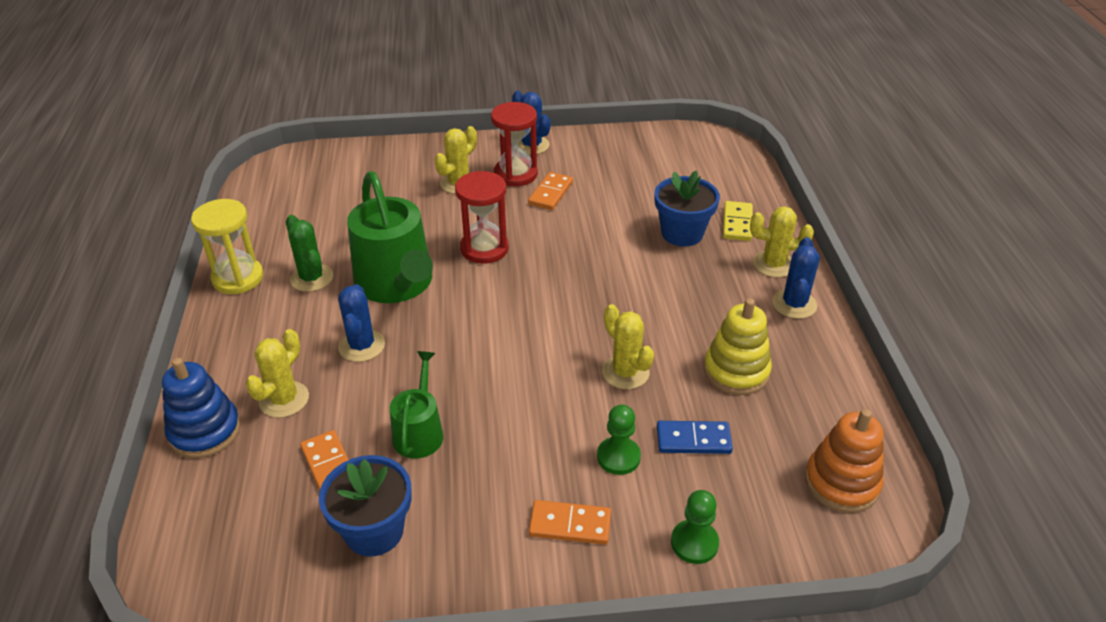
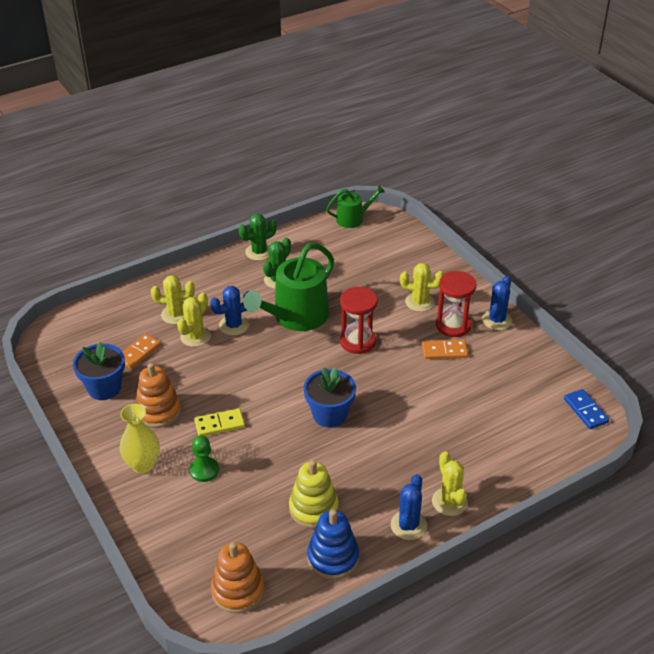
camera: 65 degrees right, 0 degrees up
blue stacking toy [162,358,241,458] -> blue stacking toy moved to [307,509,359,580]
yellow hourglass [191,199,264,294] -> green cactus [239,214,277,261]
green watering can [390,351,444,458] -> green watering can moved to [326,185,385,228]
orange domino [529,500,611,545] -> yellow vase [120,404,160,474]
yellow cactus [602,304,654,389] -> yellow cactus moved to [177,292,211,347]
blue flower pot [655,170,720,247] -> blue flower pot moved to [303,367,356,428]
blue domino [657,421,733,454] -> blue domino moved to [564,389,609,429]
green pawn [671,490,719,564] -> none
yellow domino [723,201,753,241] -> yellow domino moved to [194,408,245,436]
blue cactus [772,237,820,319] -> blue cactus turned 60 degrees counterclockwise [391,474,427,540]
none -> orange stacking toy [135,363,181,428]

